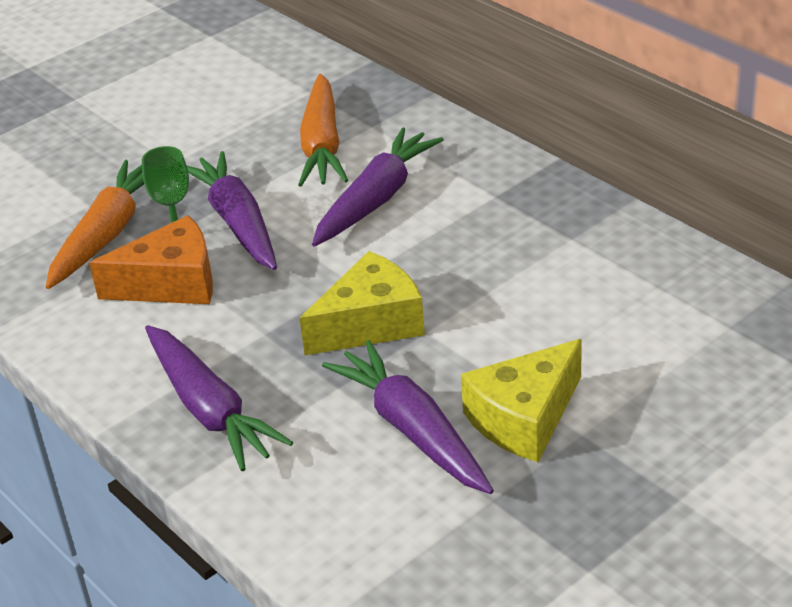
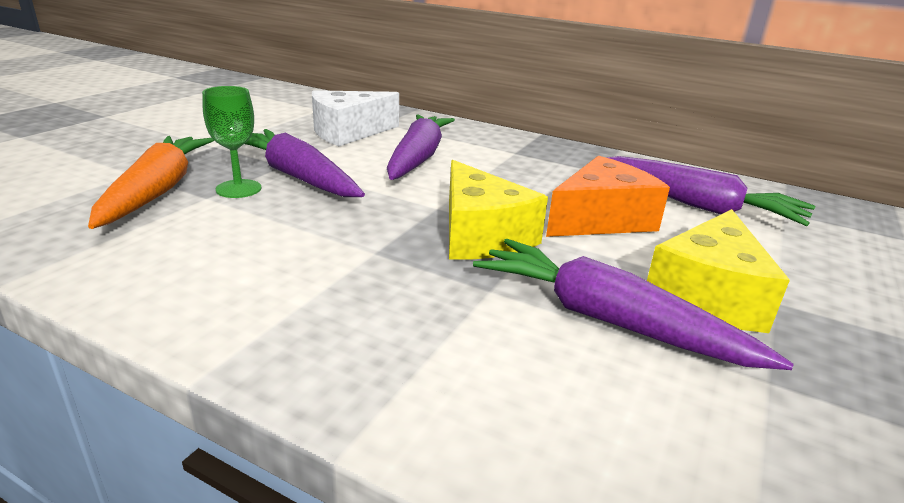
camera: 25 degrees left, 10 degrees down
orange cheese [89,215,213,304] -> orange cheese moved to [546,156,670,237]
purple carrot [145,325,293,471] -> purple carrot moved to [606,156,815,226]
orange carrot [298,74,348,187] -> white cheese [312,90,399,146]
yellow cheese [299,251,425,355] -> yellow cheese turned 120 degrees clockwise [449,160,548,260]

